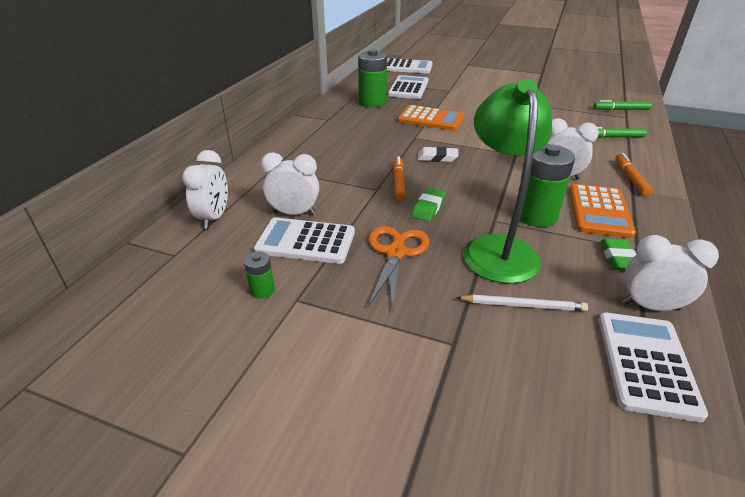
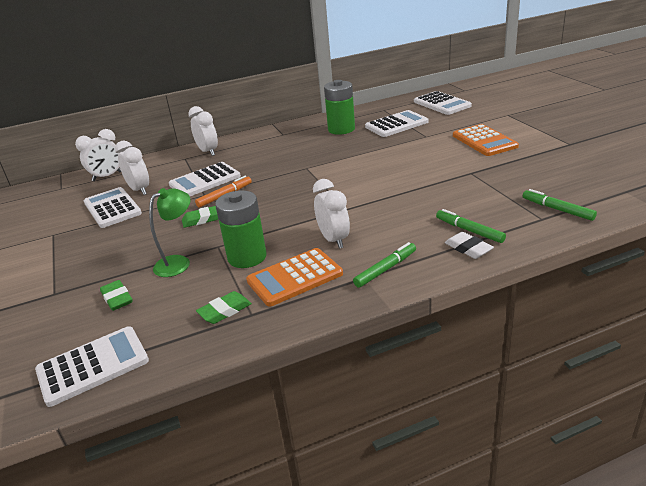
camera: 50 degrees right, 5 degrees down
green battery [244,252,275,299] -> none
orange scissors [368,226,429,313] -> none
orange calculator [398,105,464,131] -> orange calculator moved to [453,124,519,156]
white eraser [418,147,459,162] -> white eraser moved to [445,232,494,259]
white pencil [456,295,588,311] -> green eraser [100,280,132,311]
green lamp [463,79,552,284] -> green lamp [149,188,191,277], size x0.57
orange marker [615,153,653,196] -> green marker [353,242,416,288]
white clock [622,235,719,311] -> white clock moved to [188,106,218,156]
none -> white calculator [169,162,241,196]

